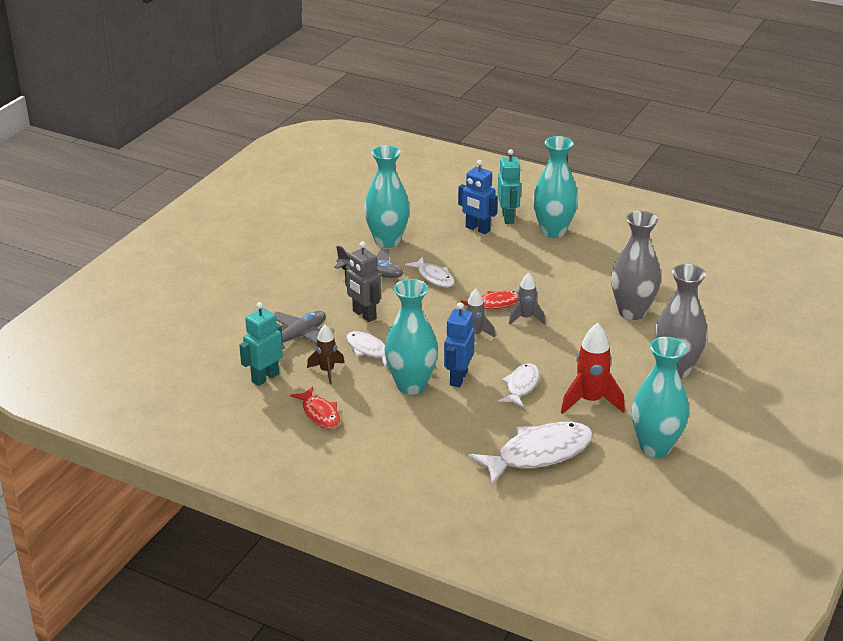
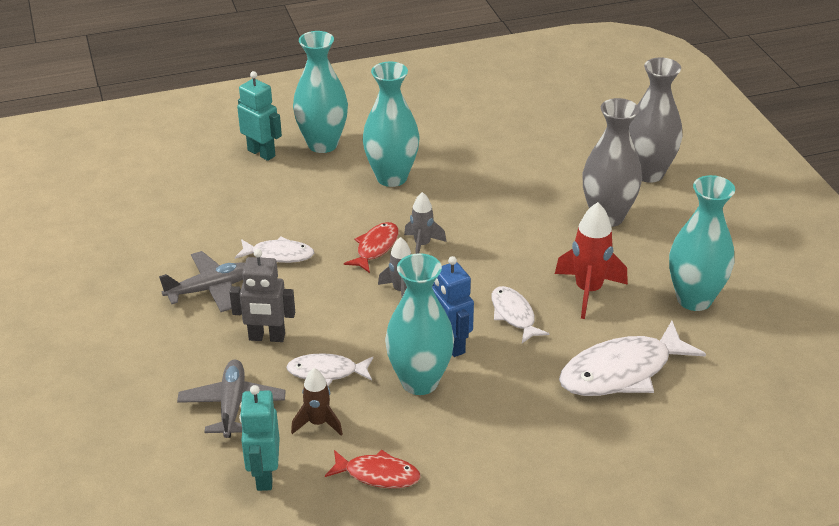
camera: 45 degrees left, 5 degrees up
turquoise vase [364,145,410,248] -> turquoise vase moved to [363,62,419,187]
blue robot [458,160,498,234] -> none
white fish [468,422,593,485] -> white fish turned 135 degrees counterclockwise [559,321,706,396]
grey vase [611,211,661,320] -> grey vase moved to [629,57,683,183]

